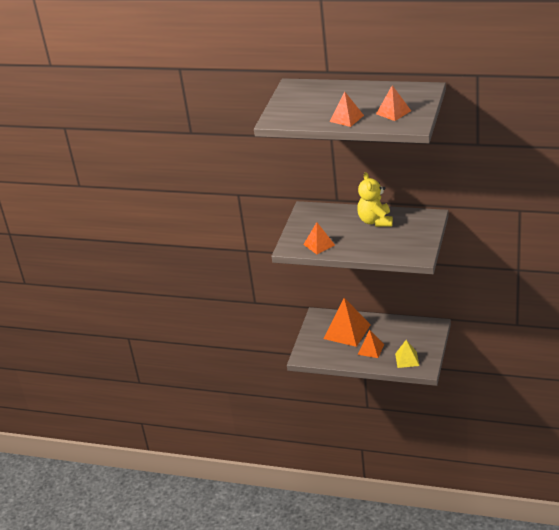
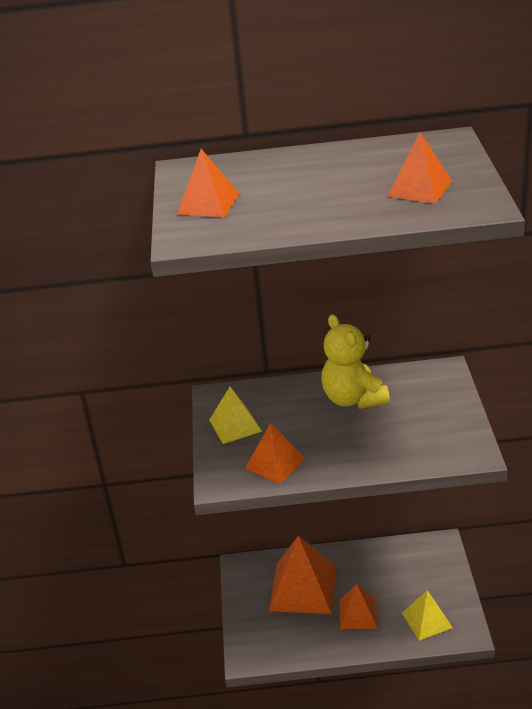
camera: 20 degrees left, 0 degrees up
orange pyramid [330,91,364,127] -> orange pyramid moved to [177,149,239,217]
none -> yellow pyramid [209,387,262,444]

